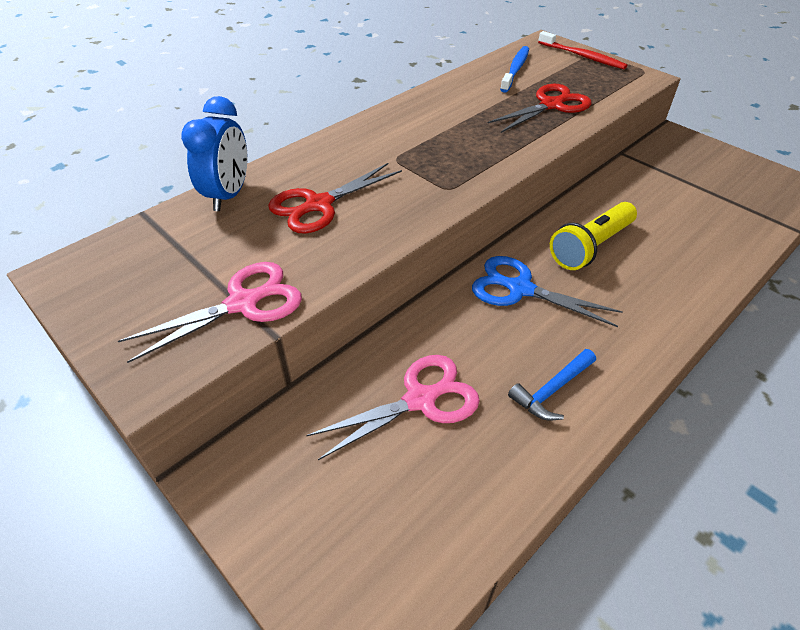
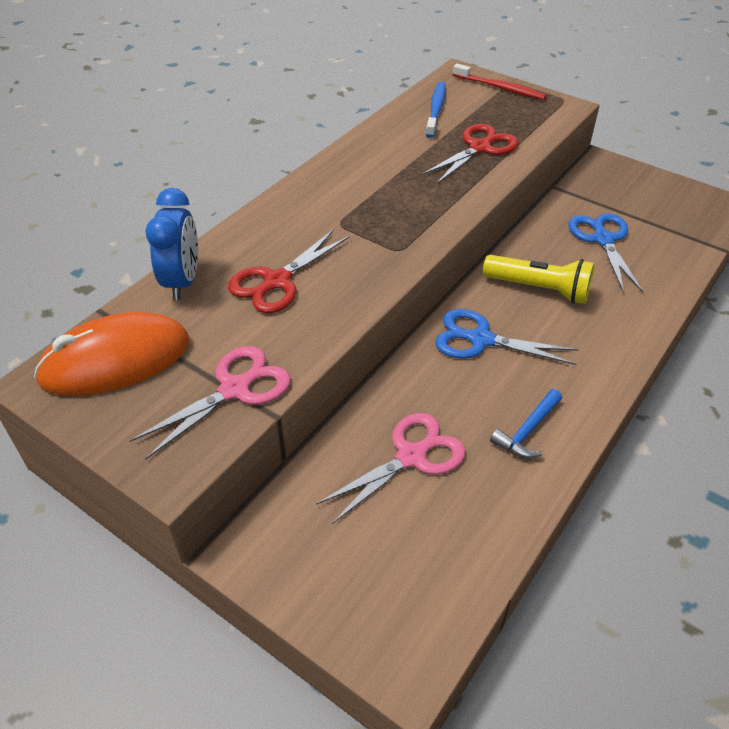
camera: 10 degrees left, 0 degrees up
yellow flashlight [550,202,637,270] -> yellow flashlight turned 105 degrees counterclockwise [483,255,594,304]
none -> orange mouse [34,312,189,396]
none -> blue scissors [568,213,643,293]

